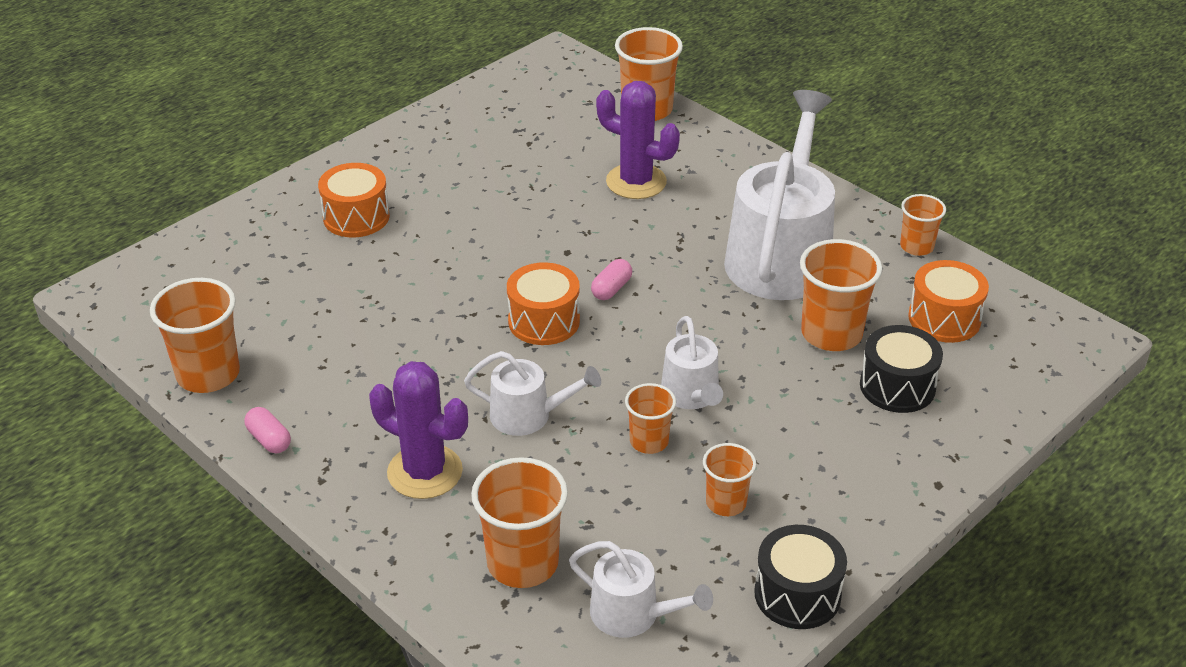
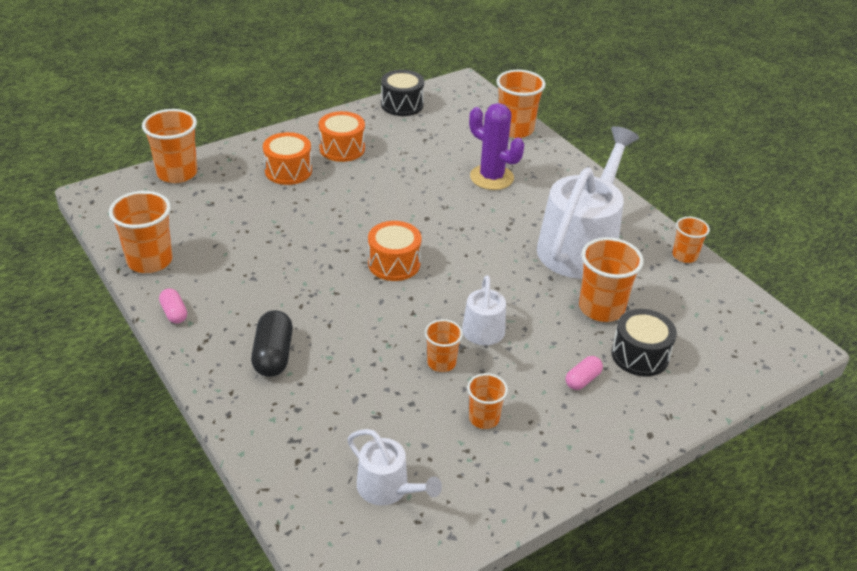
camera: 10 degrees right, 0 degrees up
purple cactus [369,361,468,499] -> black capsule [251,310,293,377]
white watering can [464,351,601,436] -> none
orange cup [471,457,568,588] -> orange cup moved to [142,109,198,183]
pink capsule [591,259,632,300] -> pink capsule moved to [566,356,603,390]
black drum [754,525,847,629] -> black drum moved to [381,70,424,116]
orange drum [908,260,989,343] -> orange drum moved to [319,111,365,162]

